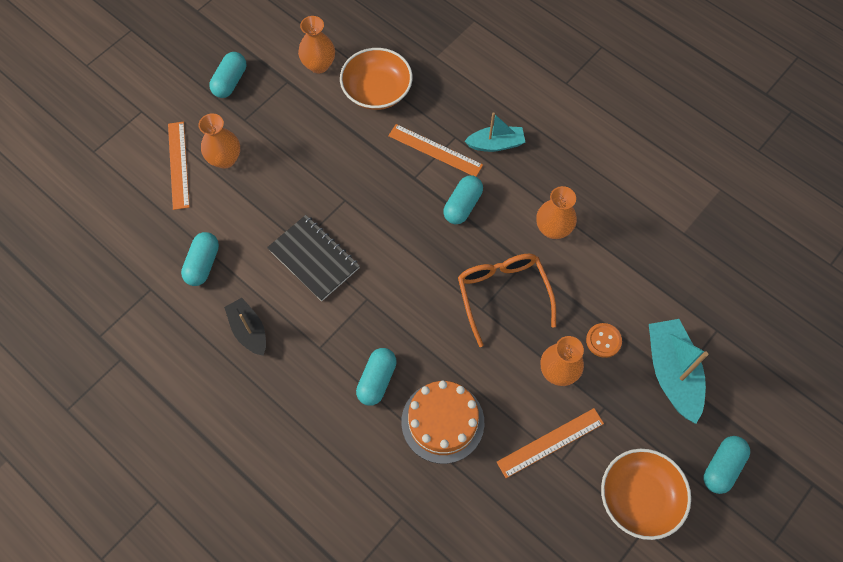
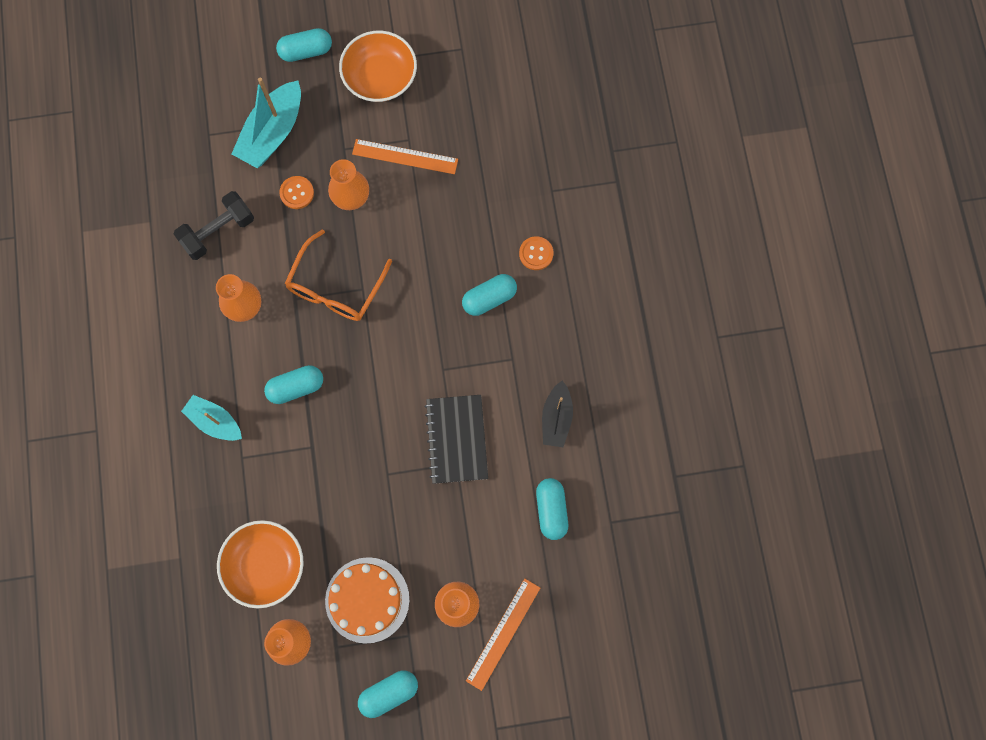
camera: 140 degrees left, 10 degrees up
turquoise capsule [181,232,219,286] -> turquoise capsule turned 60 degrees counterclockwise [536,478,568,540]
orange ruler [388,124,483,177] -> none
orange cake [401,381,484,464] -> orange cake moved to [325,557,410,644]
none -> black dumbbell [174,191,254,260]
none -> orange button [519,236,553,270]

